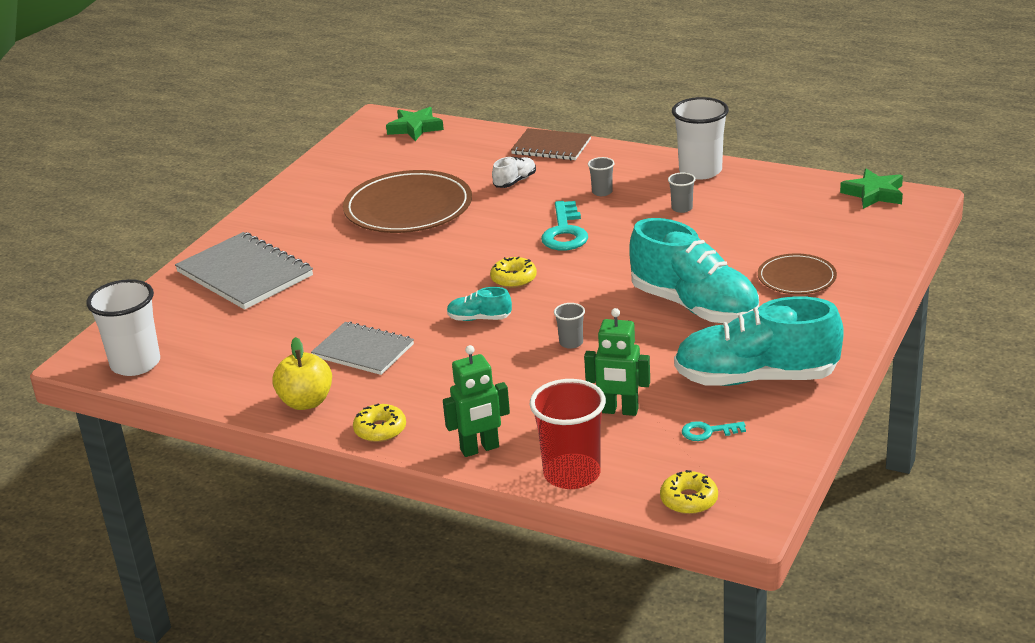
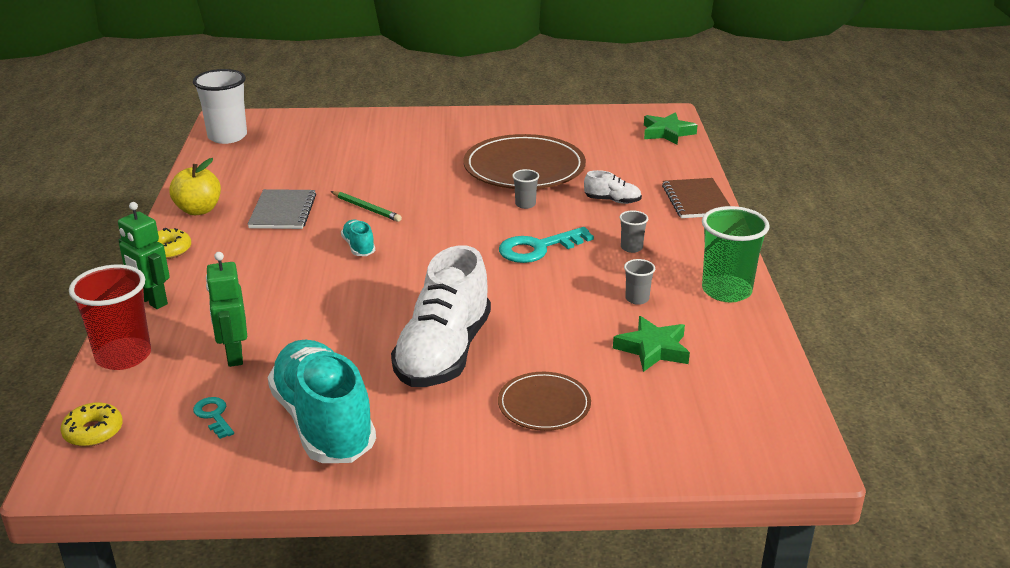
camera: 60 degrees right, 0 degrees up
grey notebook [175,232,313,310] -> none
yellow donut [490,257,537,288] -> none
grey cup [554,303,585,349] -> grey cup moved to [512,169,539,209]
turquoise shoe [629,218,759,324] -> white shoe [391,245,491,387]
white cup [672,97,729,180] -> green cup [702,206,770,302]
green star [840,169,903,209] -> green star moved to [613,316,690,372]
none -> green pencil [331,191,402,222]

